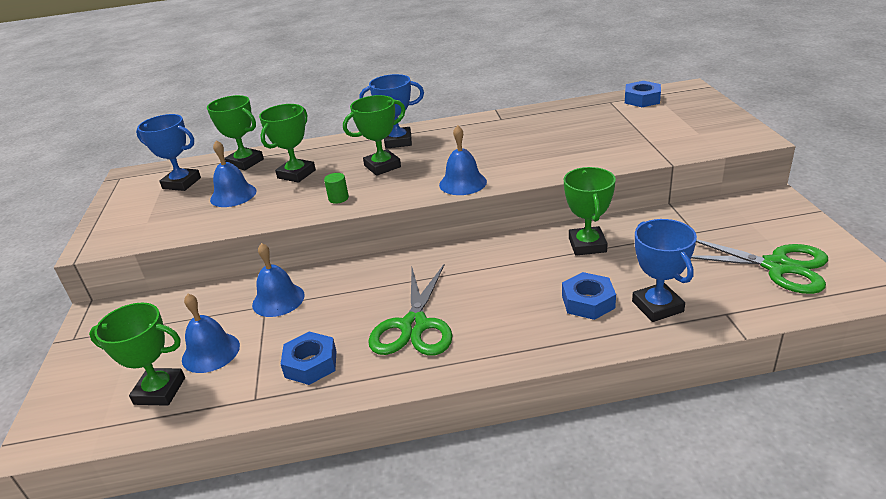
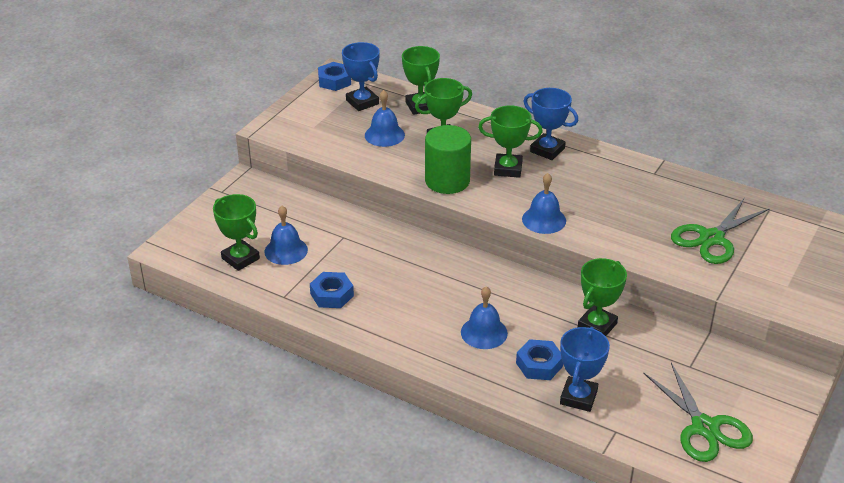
camera: 35 degrees right, 5 degrees up
blue bell [252,243,305,317] -> blue bell moved to [461,286,508,349]
green cylinder [324,173,349,204] -> green cylinder [425,125,471,194], size x2.48
green scissors [368,264,453,356] -> green scissors moved to [671,198,770,264]
blue nut [625,81,661,107] -> blue nut moved to [318,62,351,91]

